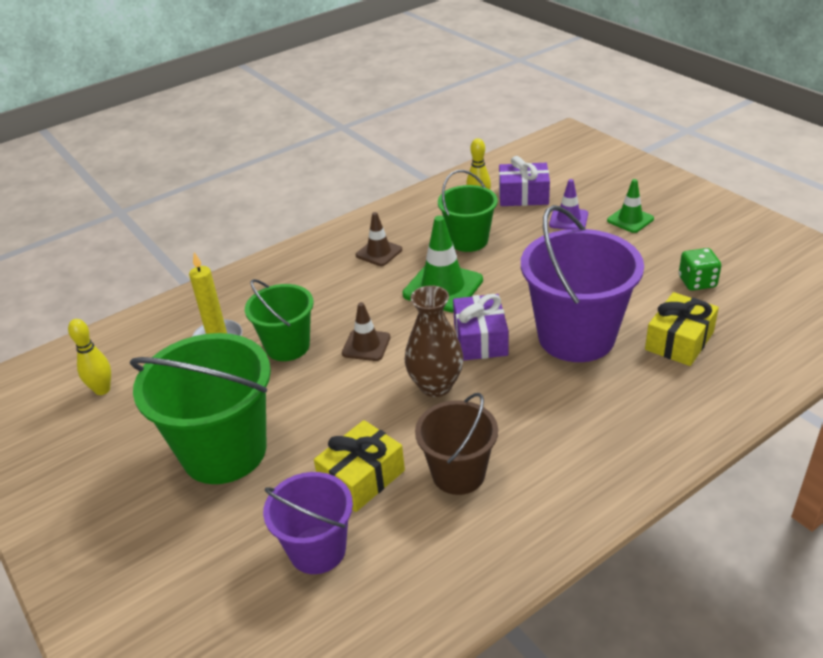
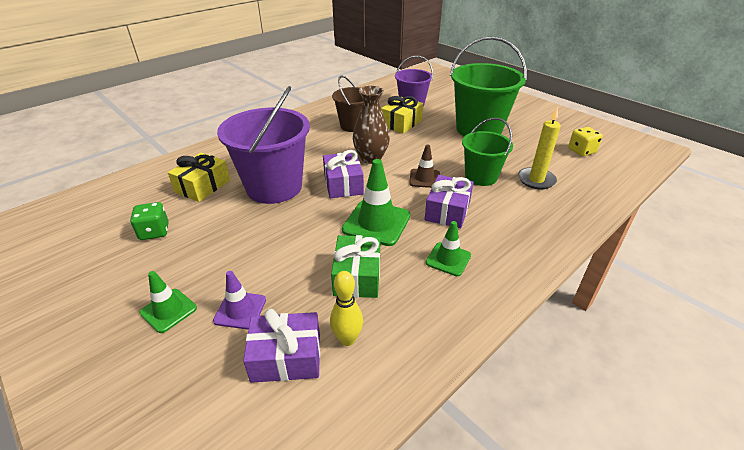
camera: 170 degrees right, 0 degrees up
yellow bowling pin [68,319,111,395] -> yellow dice [568,127,603,156]
brown traffic cone [356,212,402,266] -> green traffic cone [426,221,471,276]
green bucket [438,170,498,252] -> green gift [331,235,380,298]
none -> purple gift [425,175,474,228]

